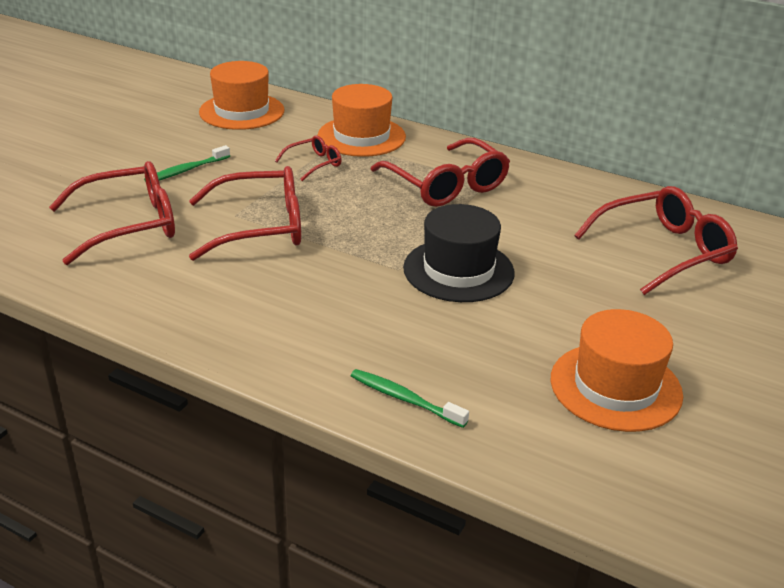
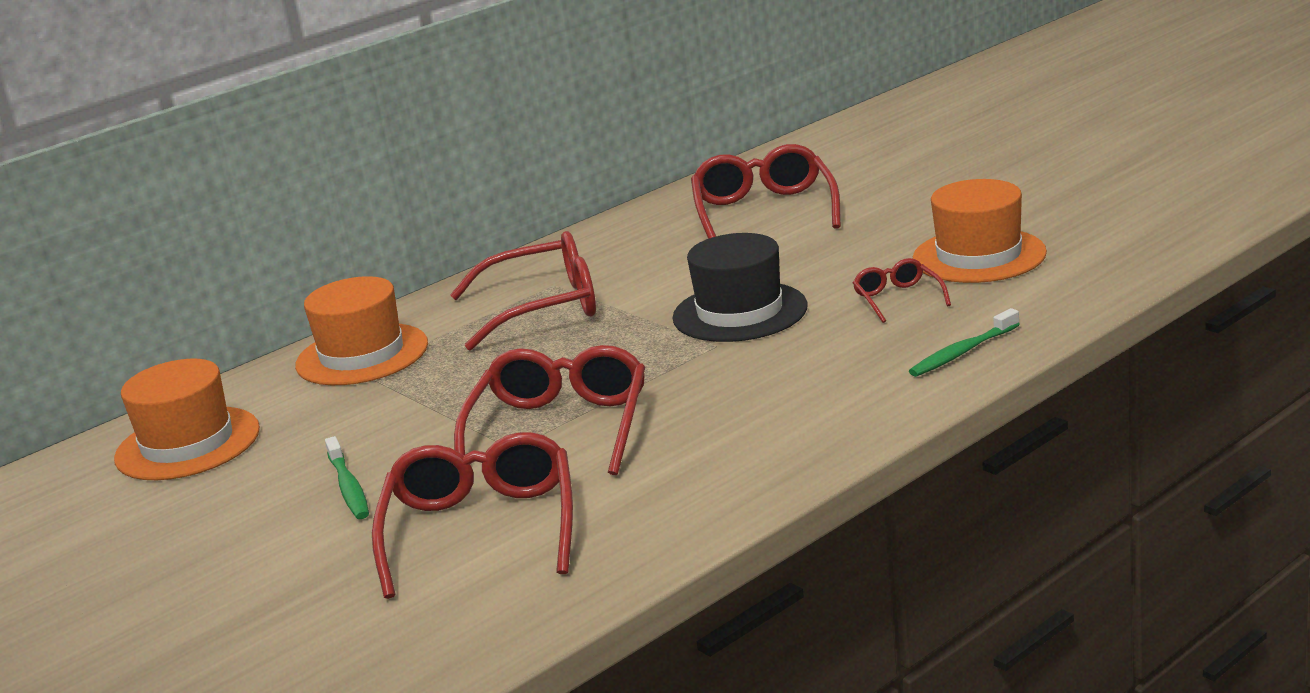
camera: 65 degrees left, 10 degrees down
red glasses [275,135,342,181] -> red glasses moved to [853,258,951,323]

